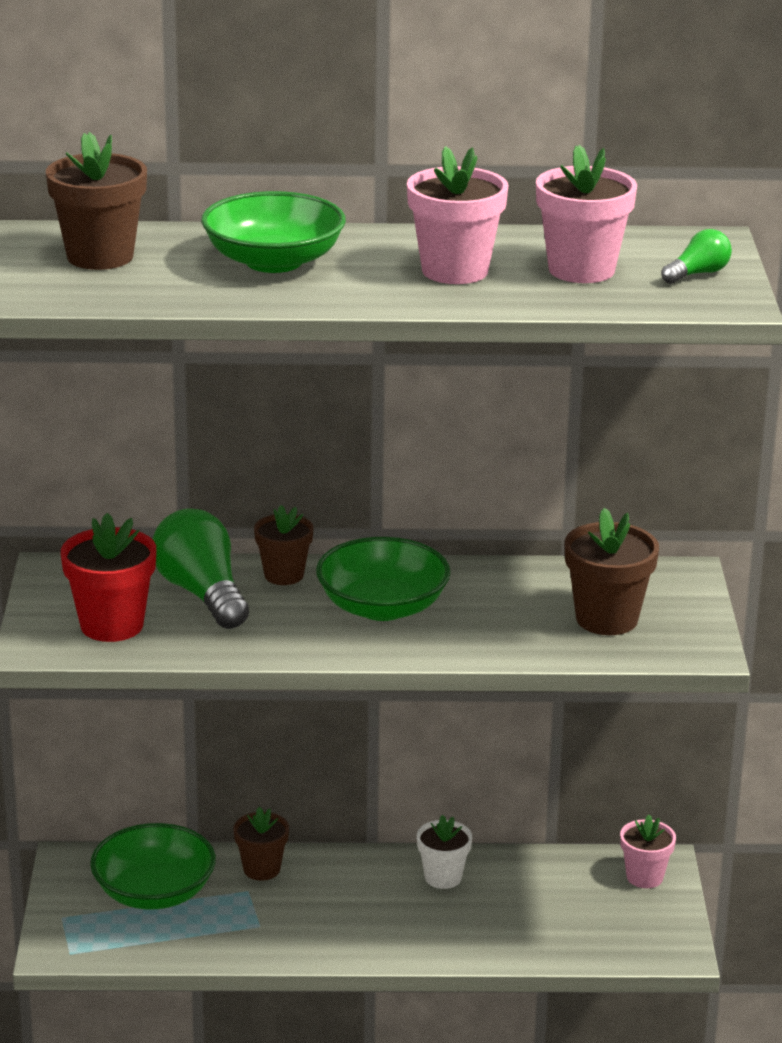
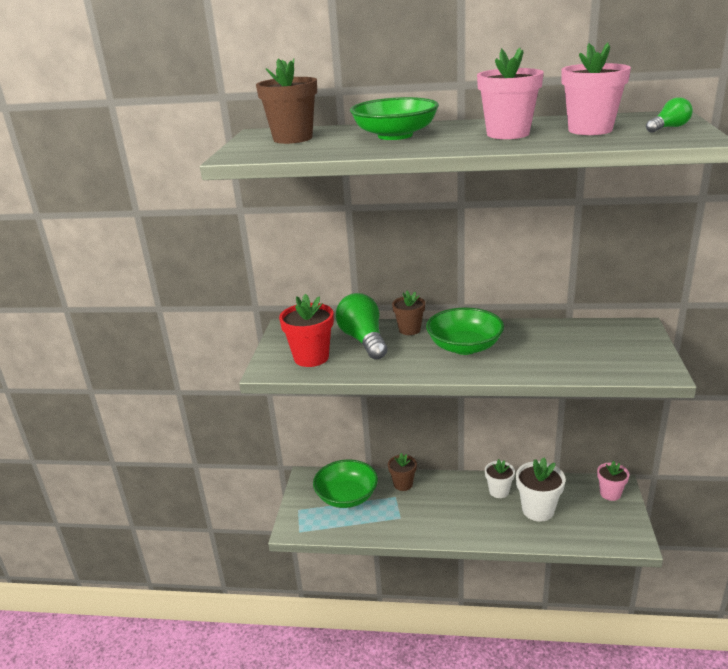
camera: 10 degrees right, 0 degrees up
brown flower pot [565,508,659,635] -> none
none -> white flower pot [516,458,566,522]

